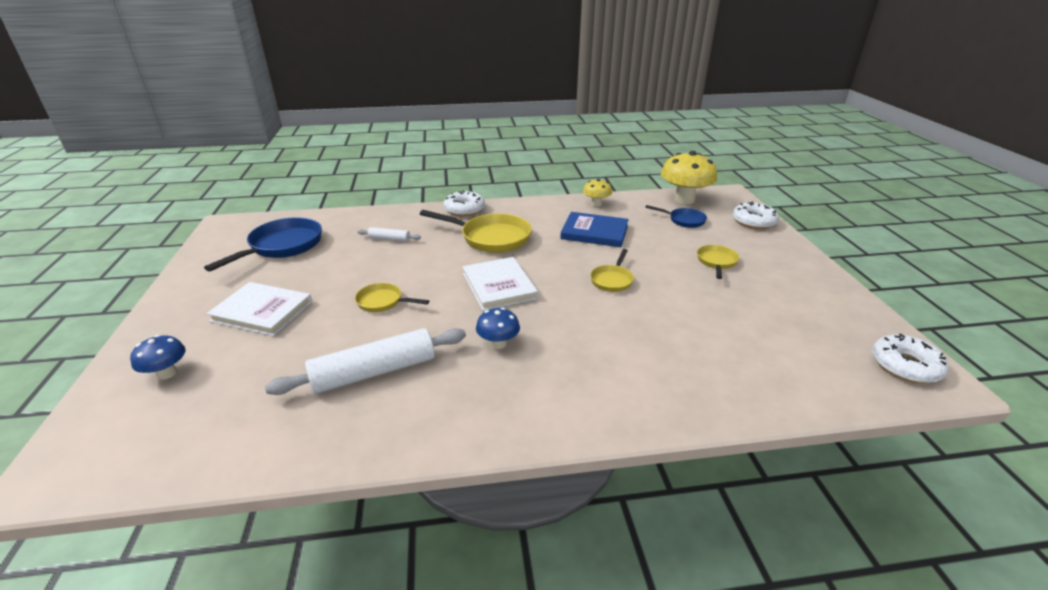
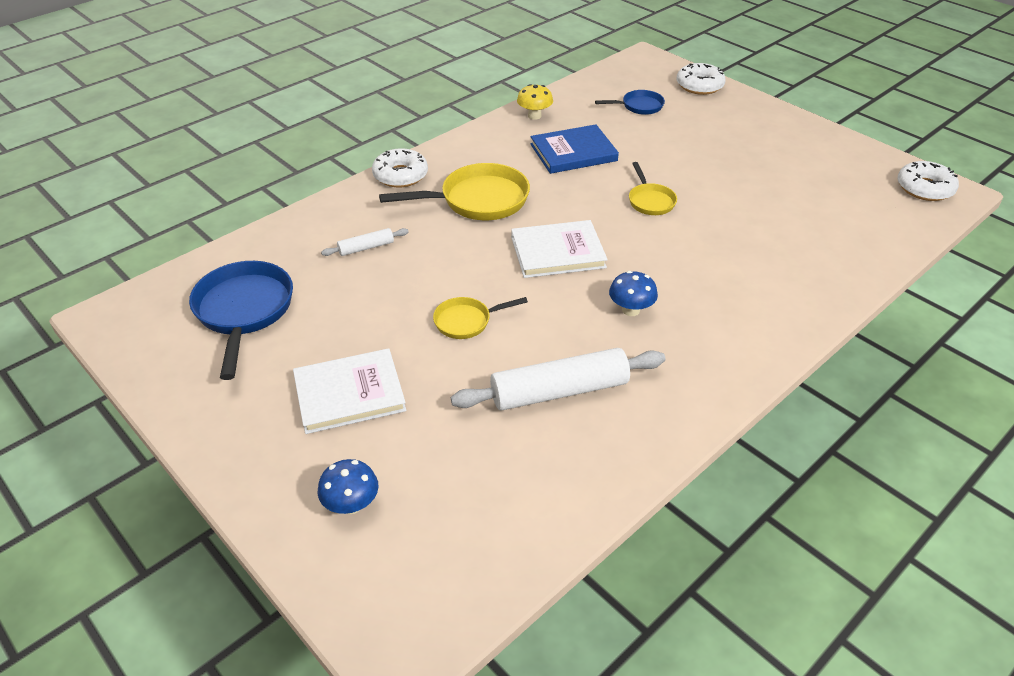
camera: 35 degrees left, 10 degrees up
white rolling pin [265,328,466,395] -> white rolling pin turned 45 degrees clockwise [451,348,665,411]
white book [463,257,538,311] -> white book turned 45 degrees counterclockwise [511,220,608,278]
yellow mushroom [661,151,717,204] -> none
yellow pan [697,245,739,279] -> none

